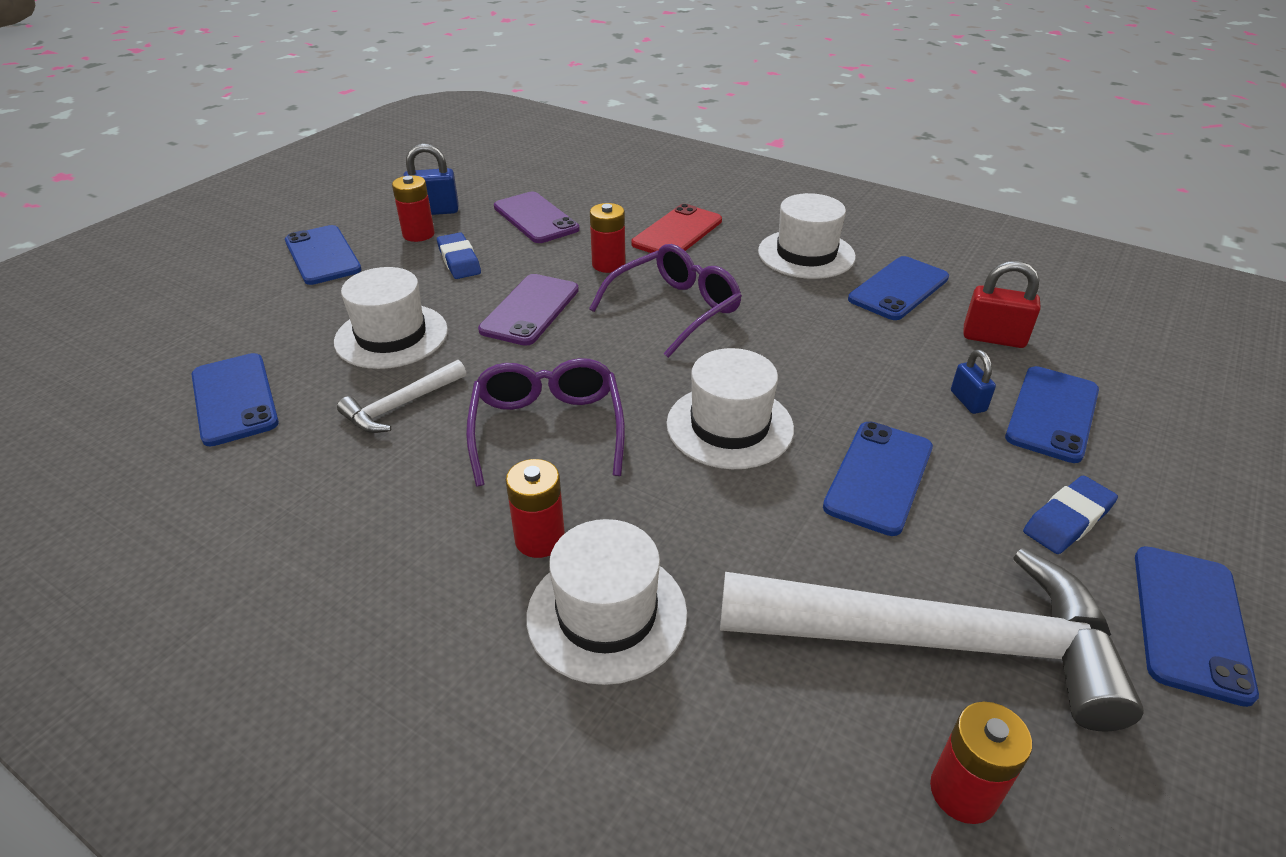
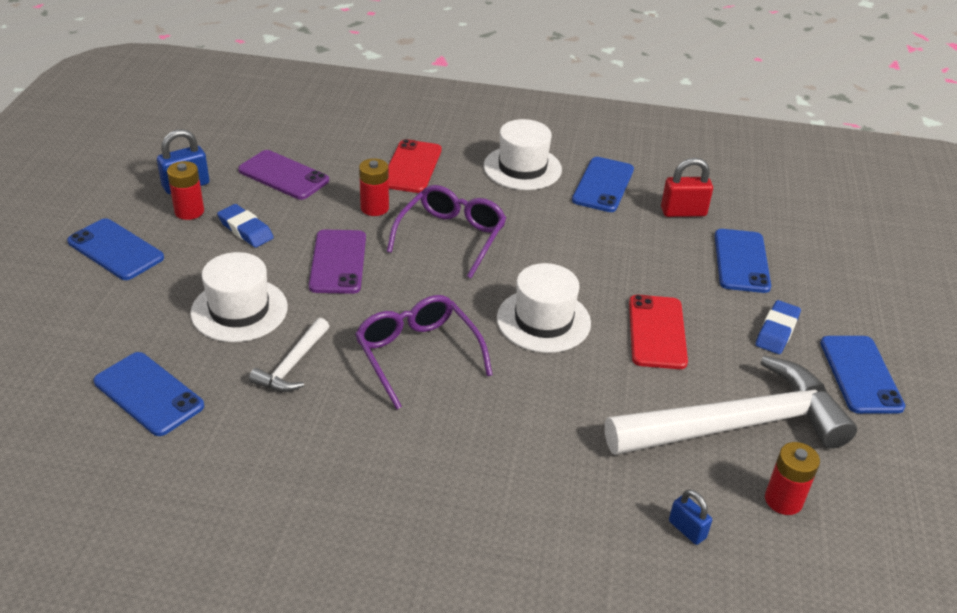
camera: 25 degrees left, 0 degrees up
red battery [506,459,565,558] -> none
white hat [527,519,687,685] -> none
blue phone [823,422,933,536] -> red phone [629,295,688,369]
blue padlock [951,350,996,414] -> blue padlock moved to [669,489,712,545]

